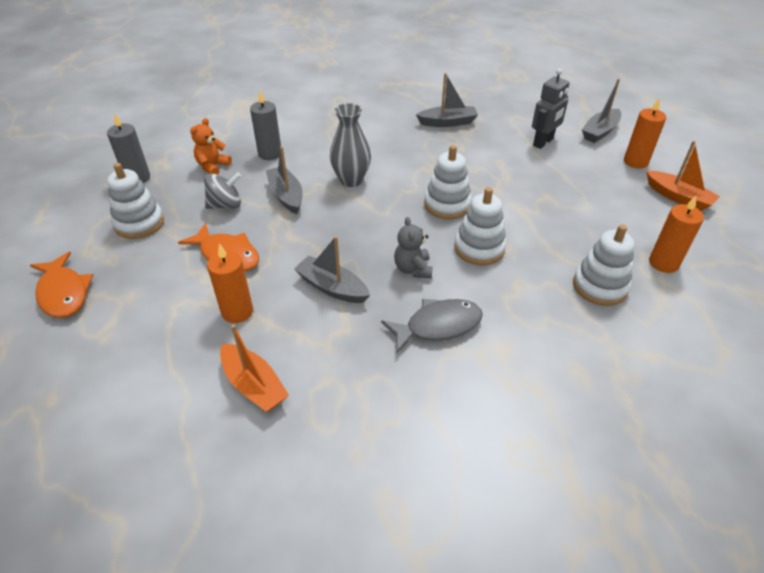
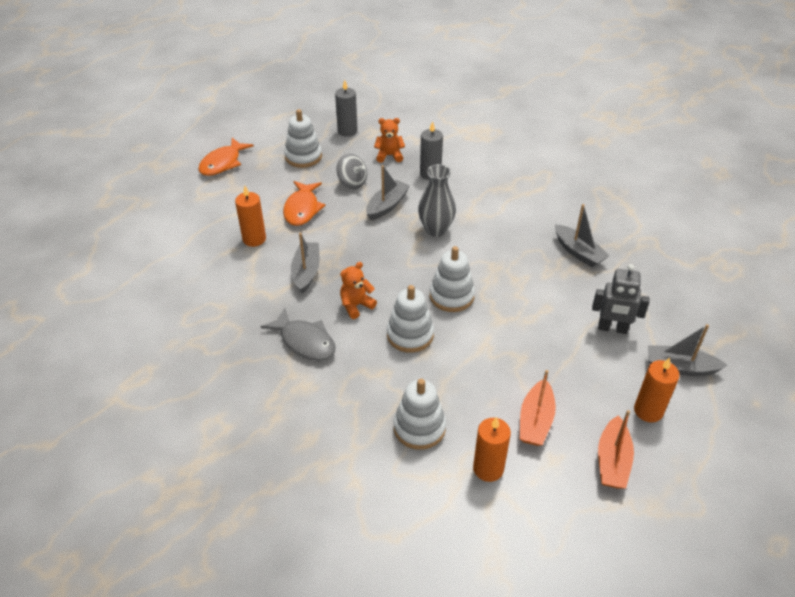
camera: 60 degrees right, 0 degrees up
orange boat [220,324,289,412] -> orange boat moved to [520,370,556,446]
grey teddy bear [394,217,433,278] -> orange teddy bear [340,262,377,319]

